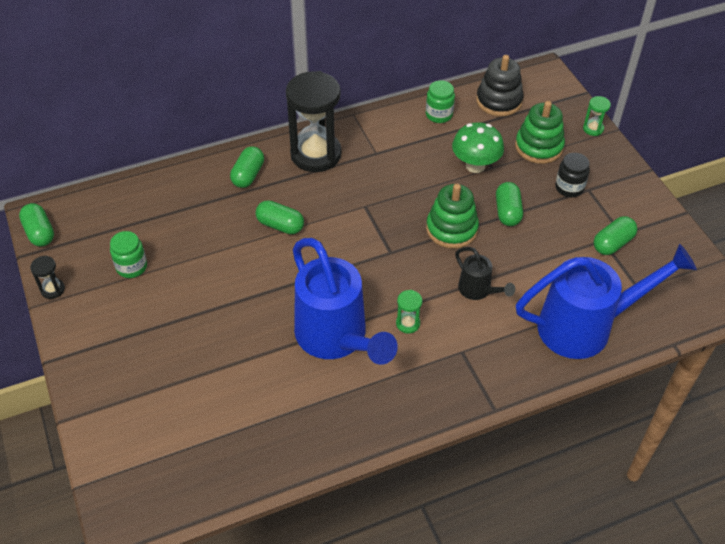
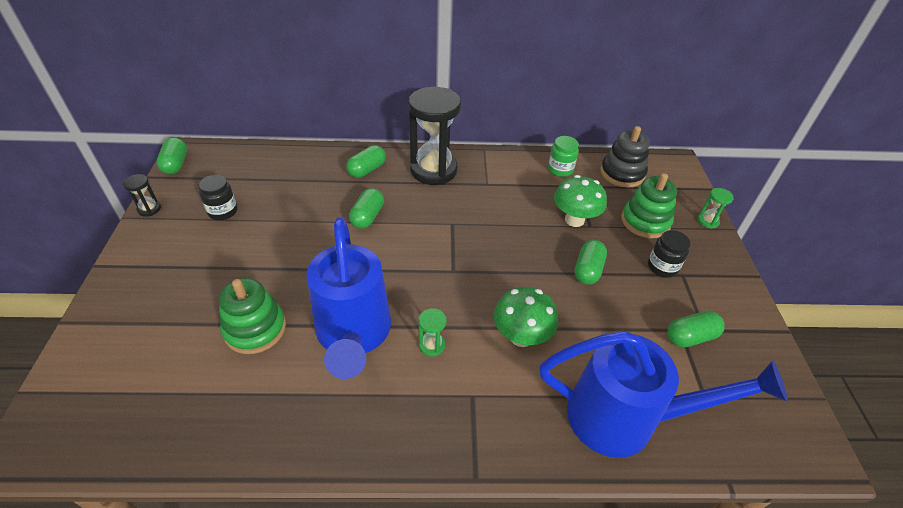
camera: 20 degrees right, 5 degrees down
green jar [110,231,147,278] -> black jar [198,175,238,220]
green capsule [256,200,304,234] -> green capsule turned 60 degrees clockwise [349,188,384,229]
green stacking toy [426,184,479,249] -> green stacking toy moved to [219,278,286,354]
black watering can [455,247,515,300] -> green mushroom [494,287,558,347]

